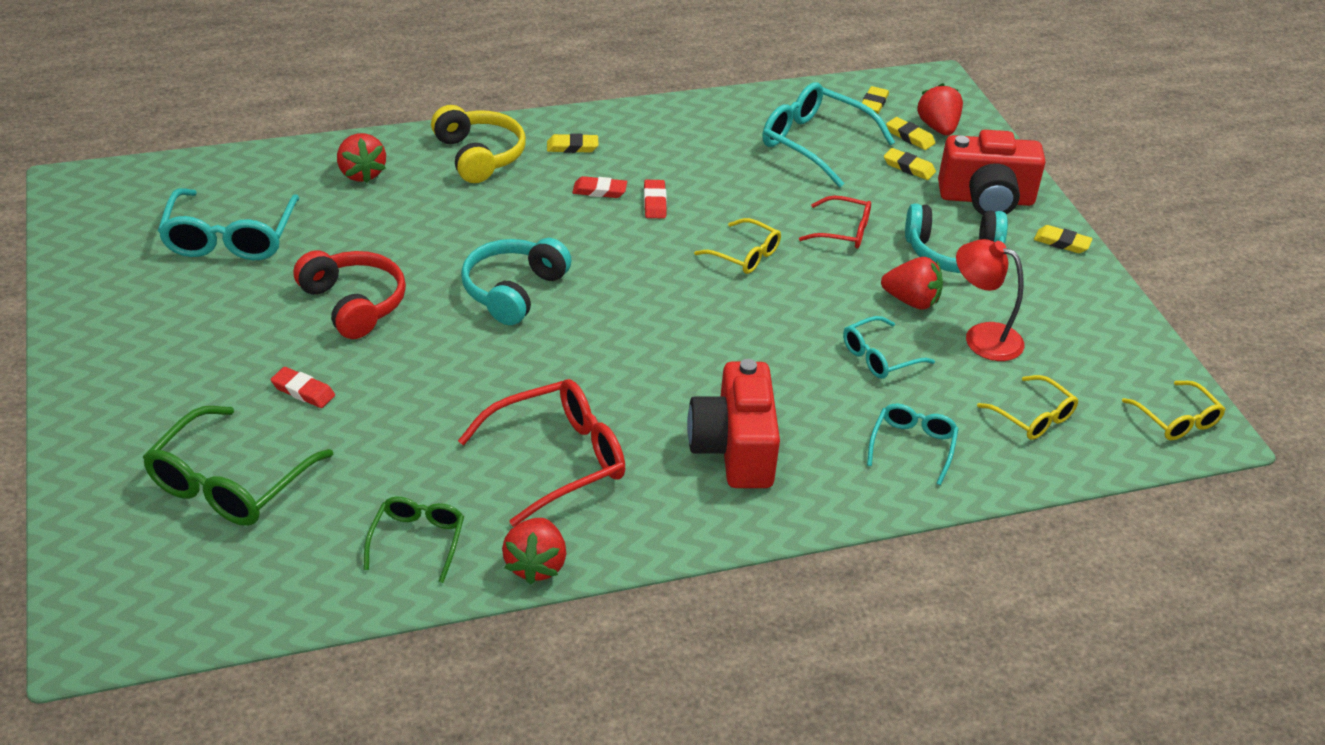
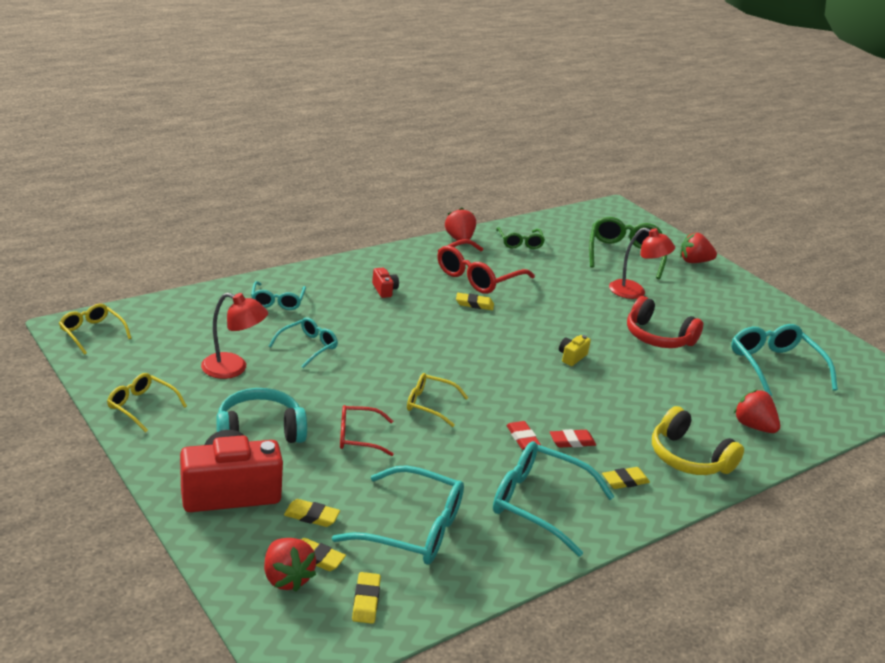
camera: 160 degrees right, 10 degrees down
red eraser [271,367,335,408] -> red lamp [609,228,675,299]
turquoise headphones [461,238,572,325] -> yellow camera [559,335,591,366]
red camera [687,359,780,488] -> red camera [372,268,399,298], size x0.44
red strawberry [881,257,943,310] -> red strawberry moved to [680,233,717,263]
yellow glasses [977,375,1078,440] -> yellow glasses moved to [107,373,187,432]
yellow eraser [1034,225,1093,253] -> yellow eraser moved to [456,293,494,310]
none -> turquoise glasses [493,441,615,557]

